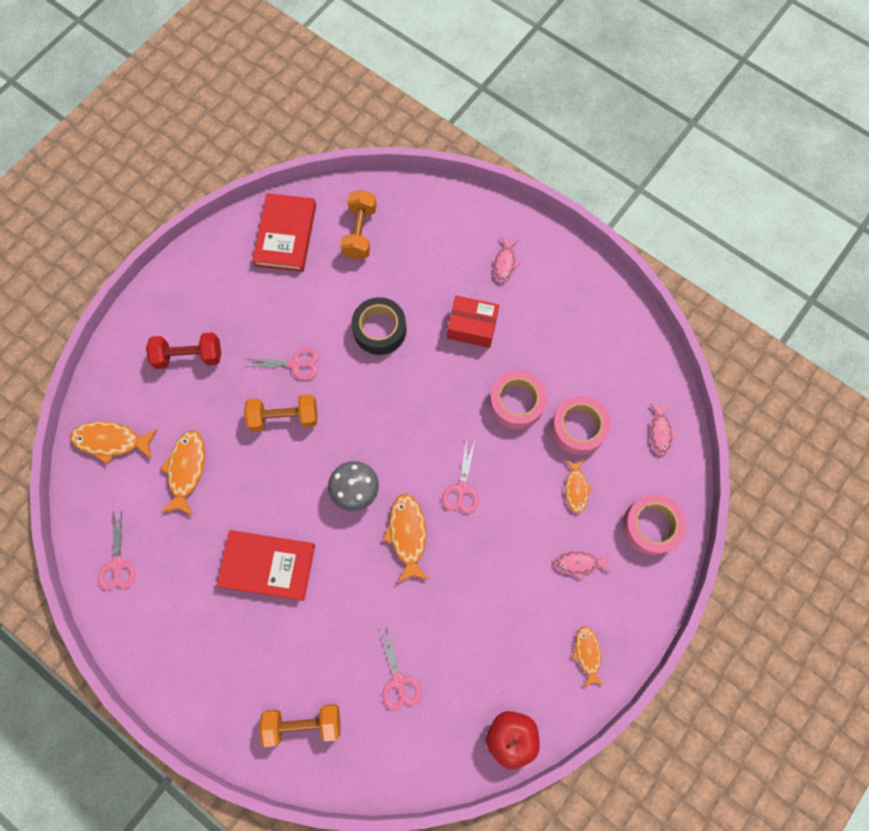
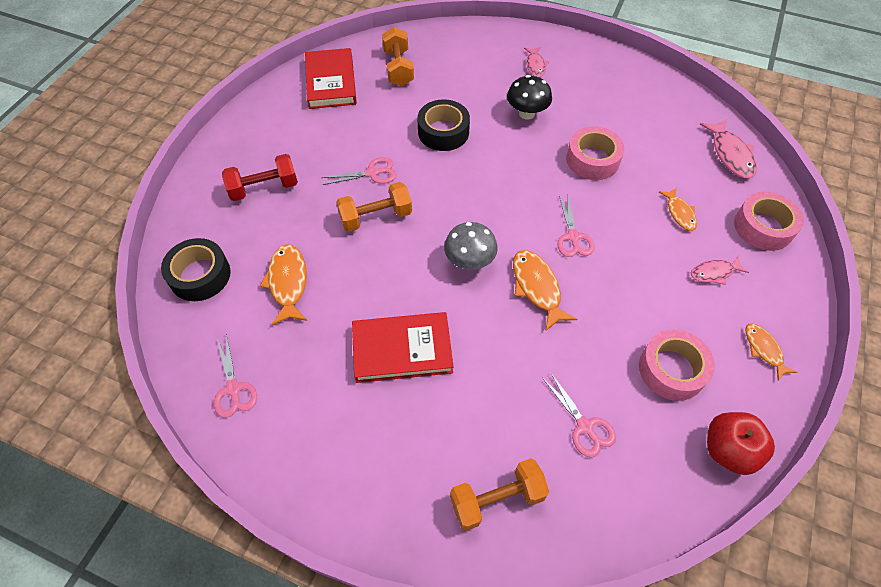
camera: 15 degrees left, 15 degrees down
orange fish [70,421,158,464] -> black tape [161,238,231,301]
red box [447,296,499,348] -> black mushroom [507,75,552,120]
pink tape [551,396,611,455] -> pink tape moved to [639,330,715,401]
pink fish [650,404,677,455] -> pink fish [700,119,757,179], size x1.57

